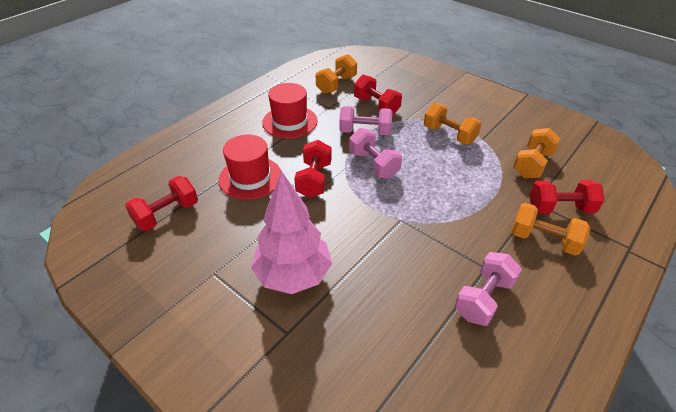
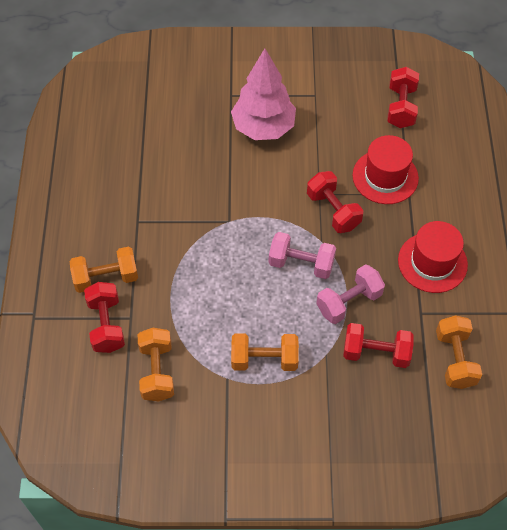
camera: 140 degrees right, 15 degrees up
pink dumbbell [455,252,522,326] -> none
red dumbbell [530,180,605,214] -> red dumbbell turned 60 degrees counterclockwise [84,282,125,353]

